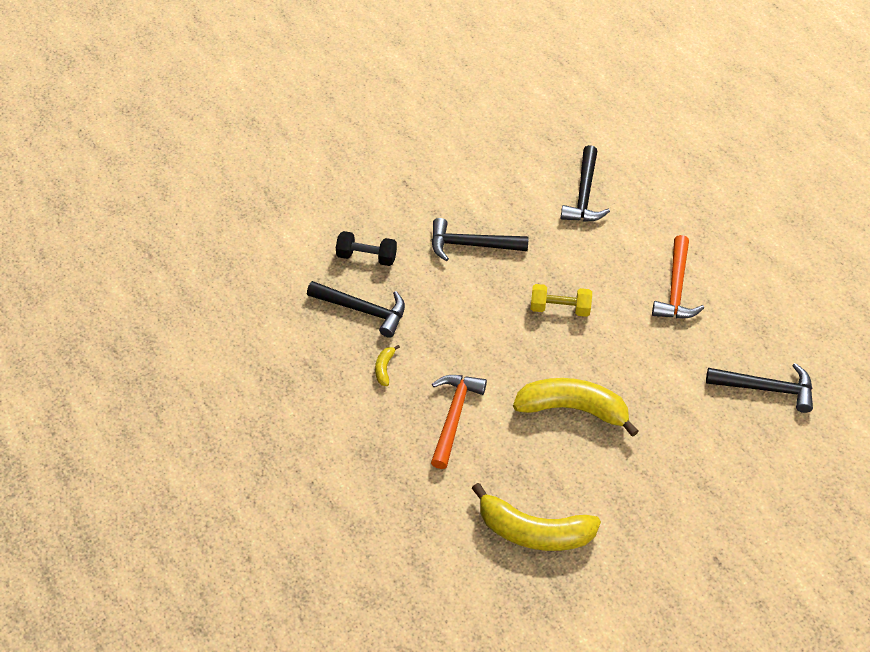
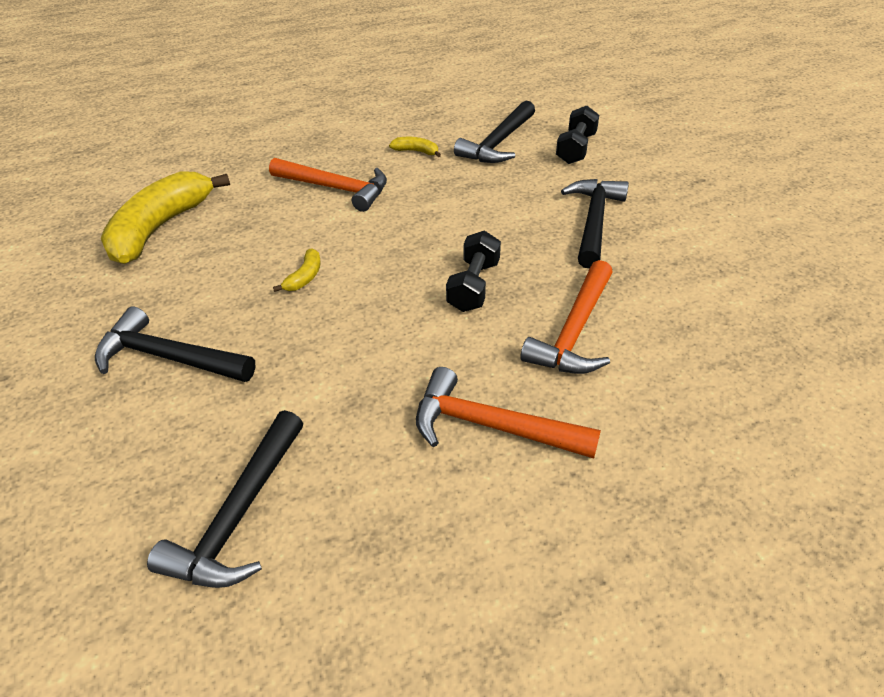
camera: 100 degrees right, 10 degrees down
yellow banana [513,378,639,437] -> yellow banana [273,248,321,292], size x0.41
yellow dumbbell [530,284,592,317] -> black dumbbell [446,231,501,312]
black hammer [561,145,610,222] -> black hammer moved to [95,306,255,382]
none -> orange hammer [520,260,613,374]

